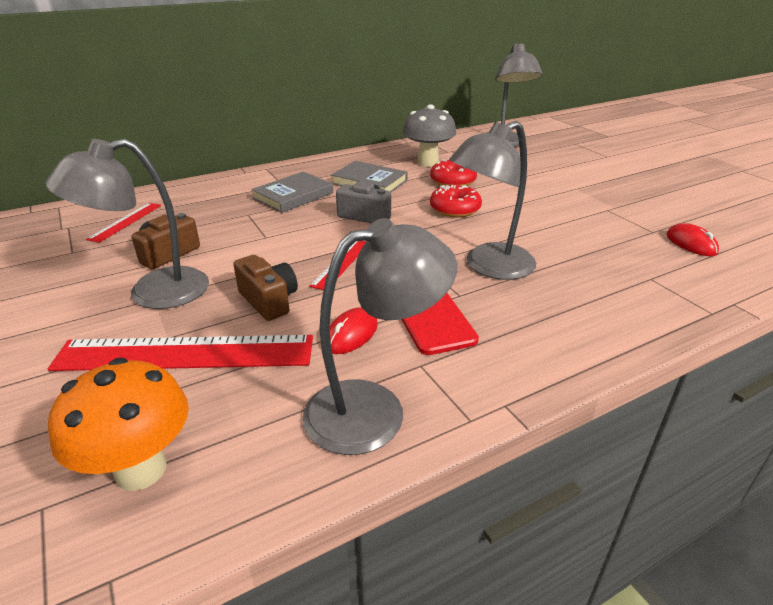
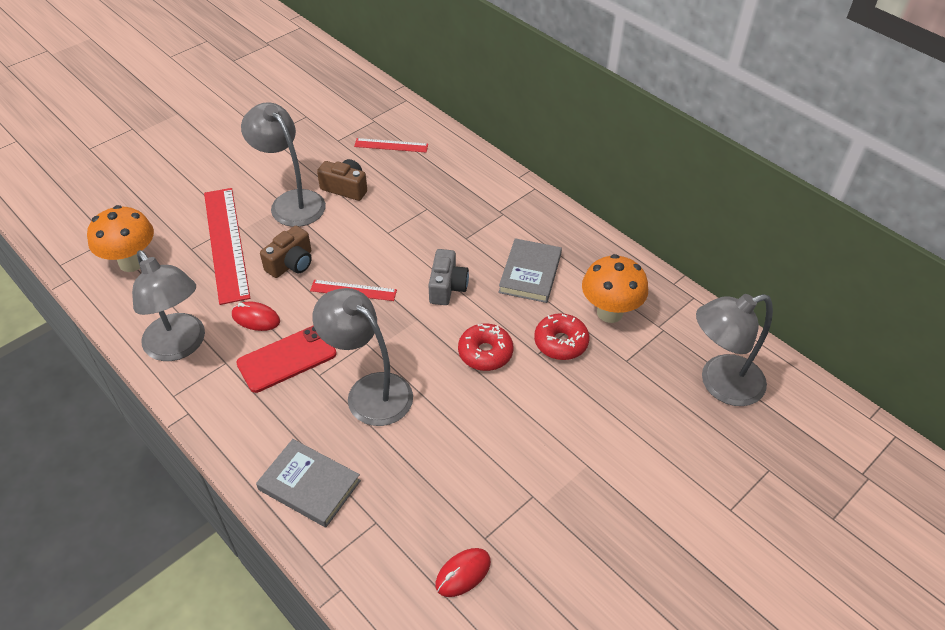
camera: 75 degrees right, 15 degrees up
grey book [251,171,333,213] -> grey book moved to [256,439,361,527]
grey mushroom [403,104,456,167] -> orange mushroom [582,254,648,323]

